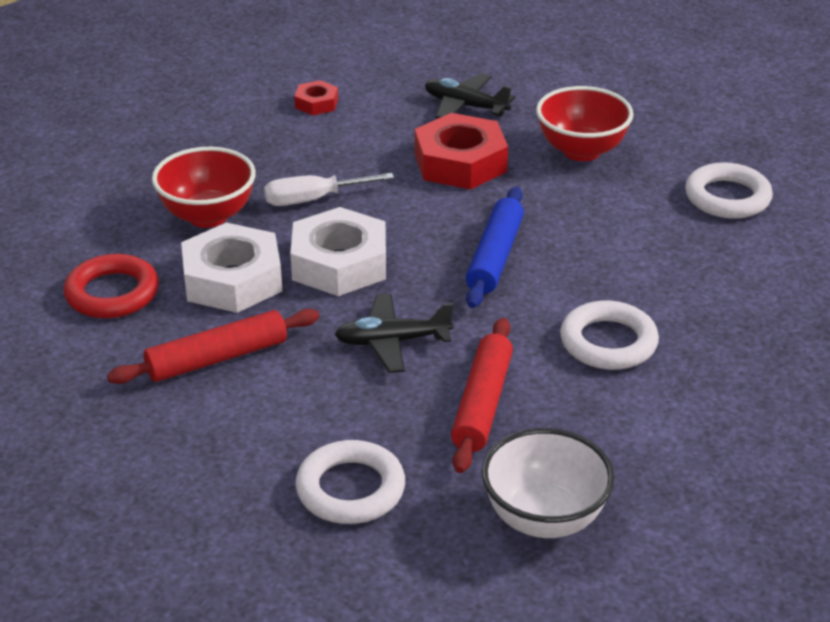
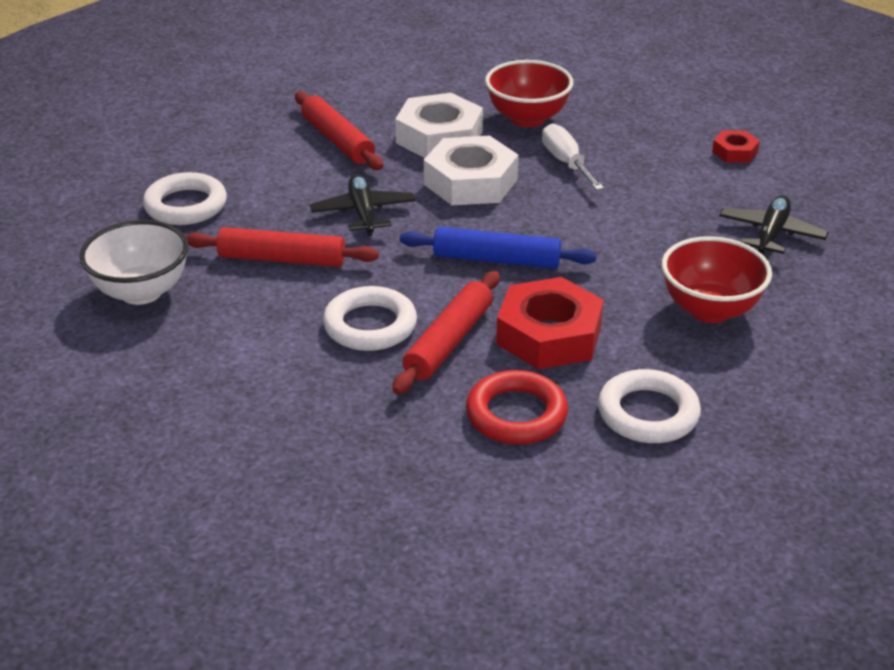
camera: 85 degrees right, 0 degrees up
red ring [64,254,159,318] -> red ring moved to [466,370,568,445]
red nut [415,113,508,189] -> red nut moved to [496,277,604,369]
none -> red rolling pin [393,271,499,394]

